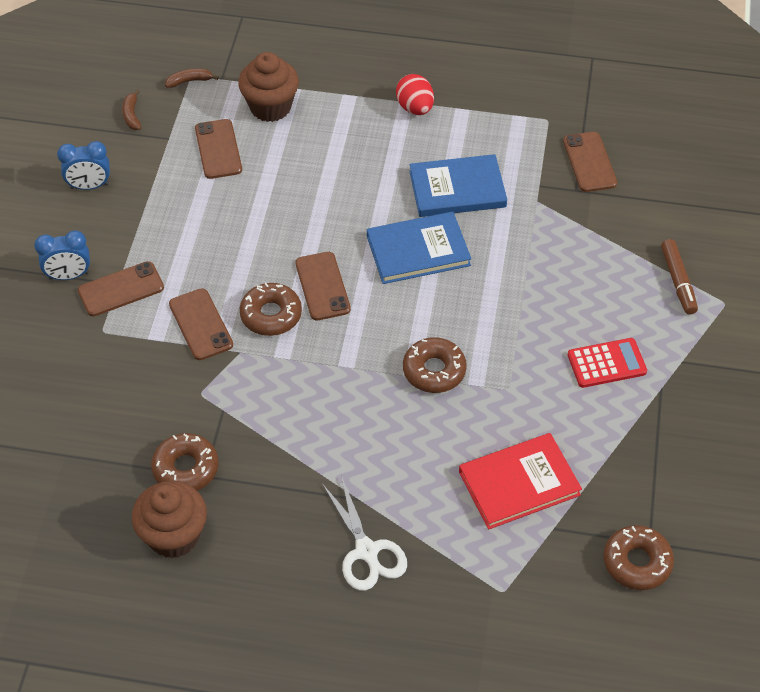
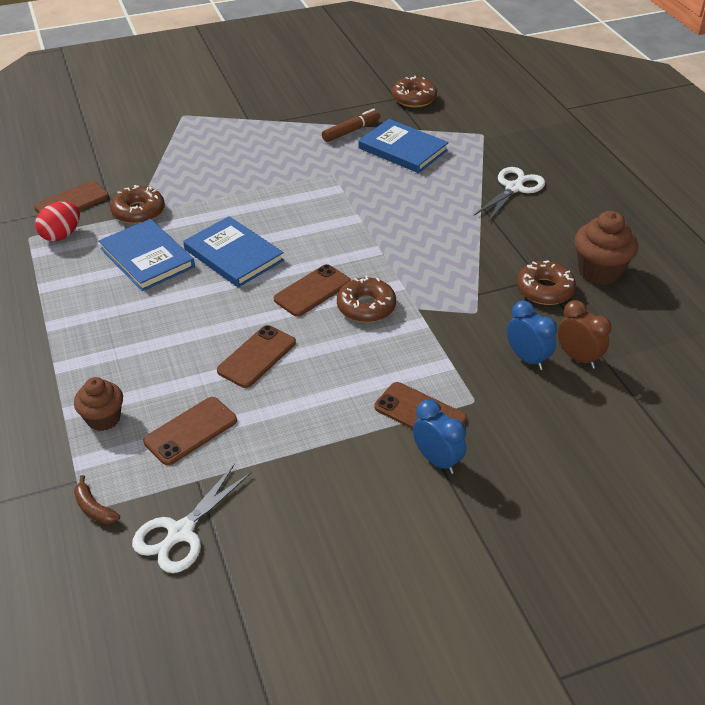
camera: 120 degrees left, 10 degrees down
blue clock [57,141,110,190] -> blue clock moved to [507,301,557,370]
brown banana [122,89,141,130] -> white scissors [132,463,251,573]
brown phone [169,288,233,360] -> brown phone moved to [217,325,296,388]
brown cupcake [238,52,299,122] -> brown cupcake [74,377,123,431], size x0.66
red egg [396,74,434,115] -> red egg moved to [35,202,80,241]
brown donut [403,337,467,393] -> brown donut moved to [111,185,165,224]
red book [459,433,582,529] -> blue book [358,119,449,173]
red calculator [568,338,647,388] -> none
brown marker [661,239,698,315] -> brown marker moved to [322,109,380,142]
none -> brown clock [558,300,611,369]

